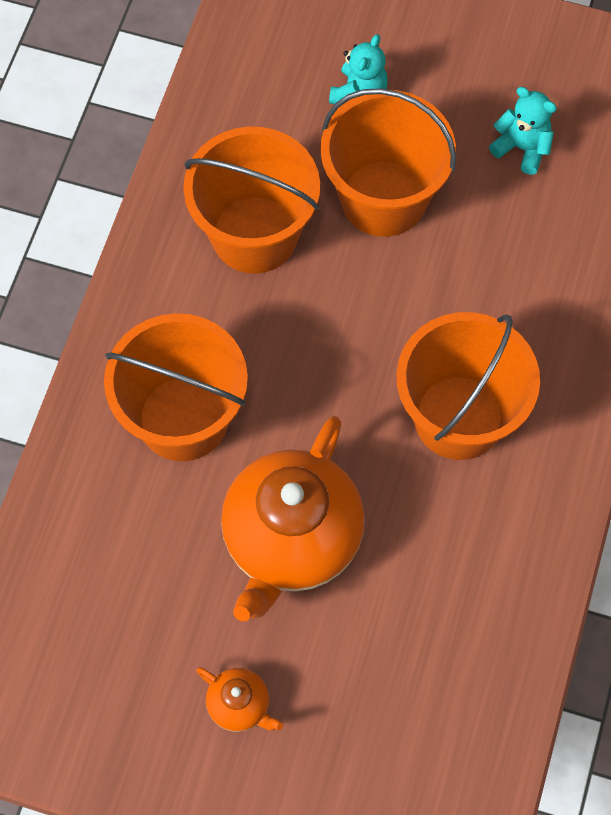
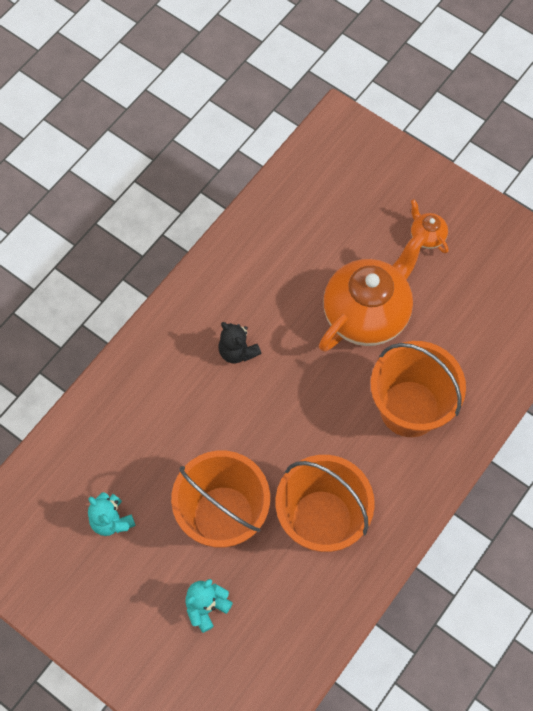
camera: 160 degrees left, 0 degrees up
orange bucket [397,312,540,460] -> black teddy bear [218,322,261,364]

